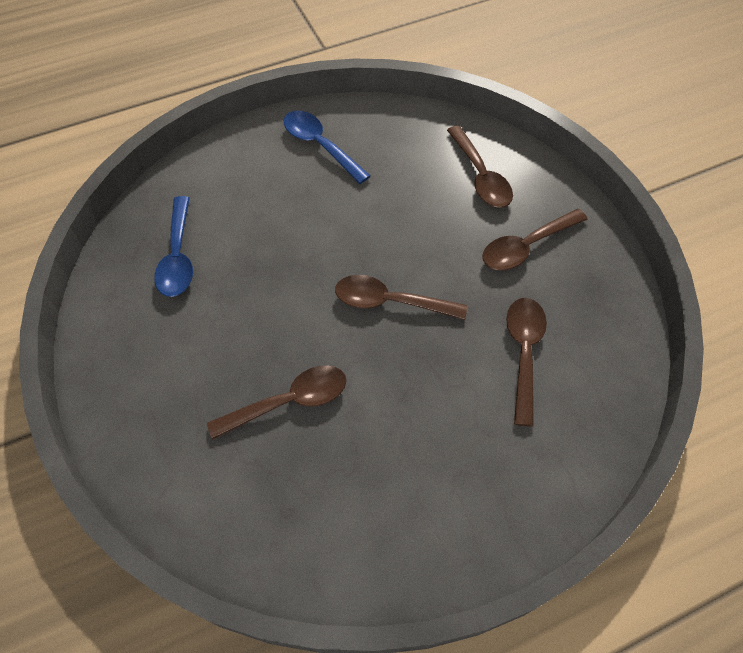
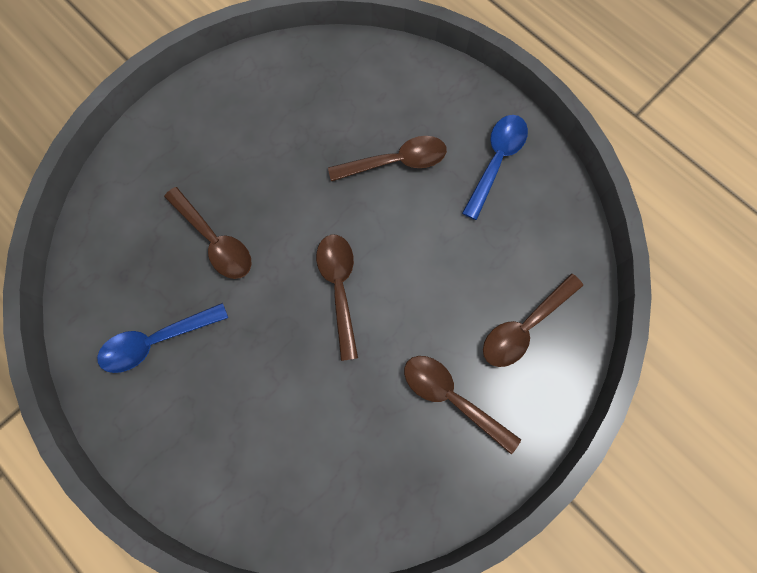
camera: 70 degrees right, 15 degrees up
blue spoon [154,196,193,297] -> blue spoon moved to [97,303,228,373]
brown spoon [506,298,547,427] -> brown spoon moved to [328,136,447,181]

